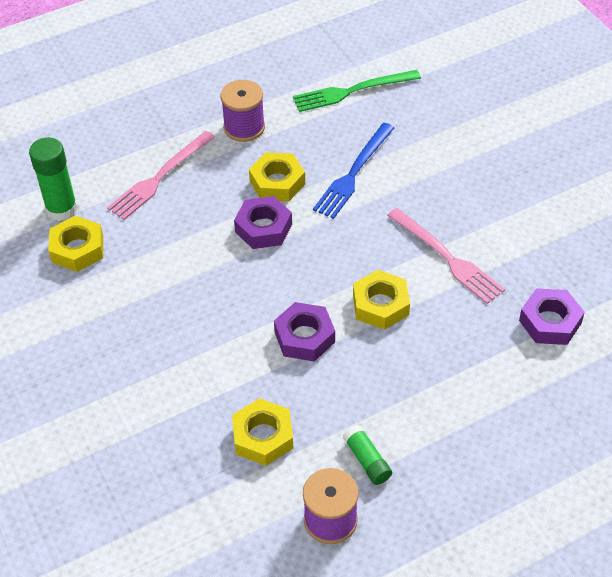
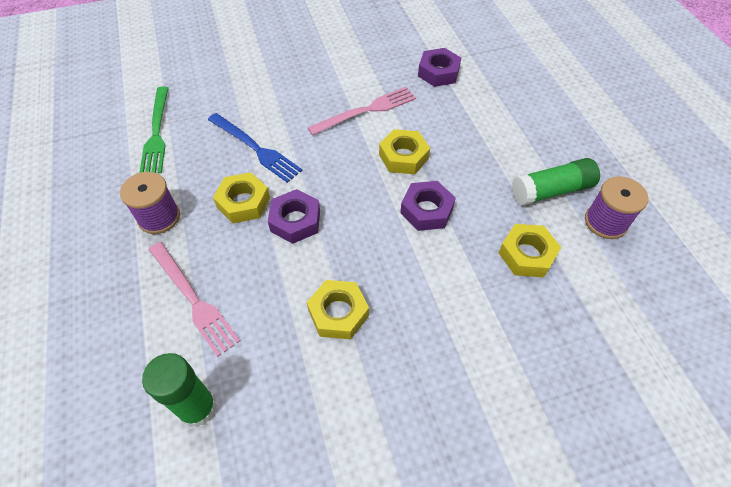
camera: 80 degrees left, 5 degrees up
yellow nut [49,216,103,272] -> yellow nut moved to [307,280,369,339]
green glue stick [343,425,392,485] -> green glue stick [512,158,600,206], size x1.69

